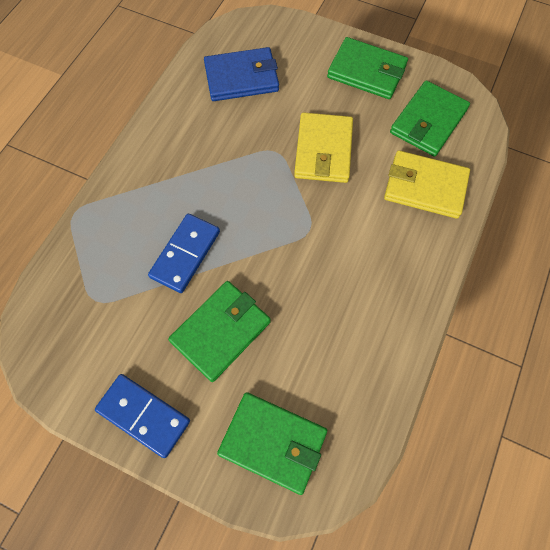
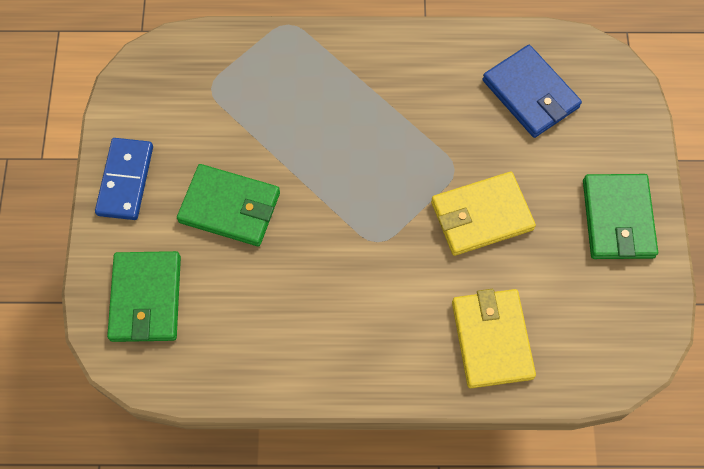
camera: 65 degrees right, 0 degrees up
blue domino [148,214,220,293] -> none
green wallet [390,81,470,156] -> none

